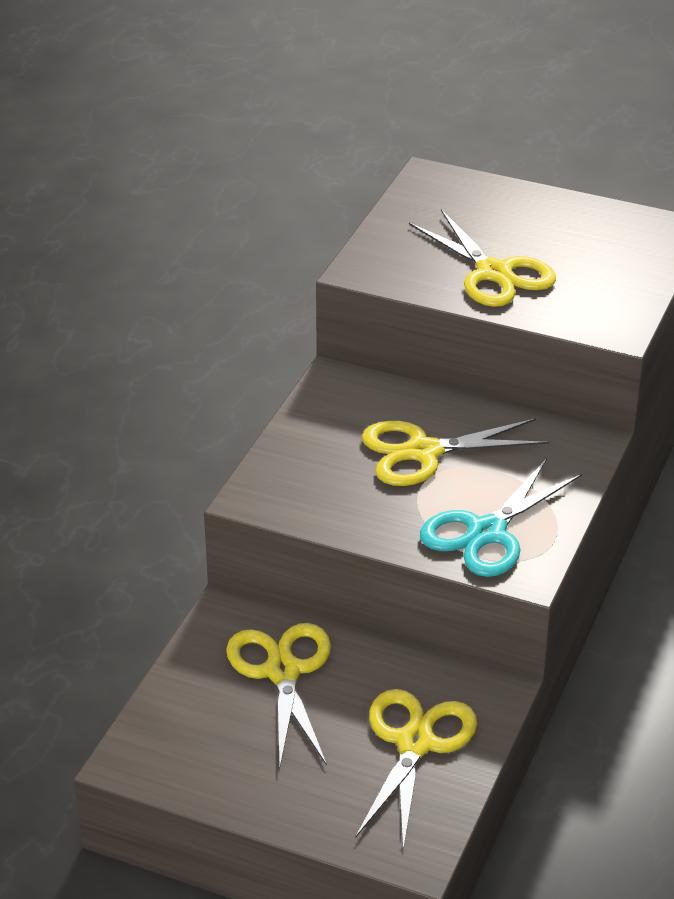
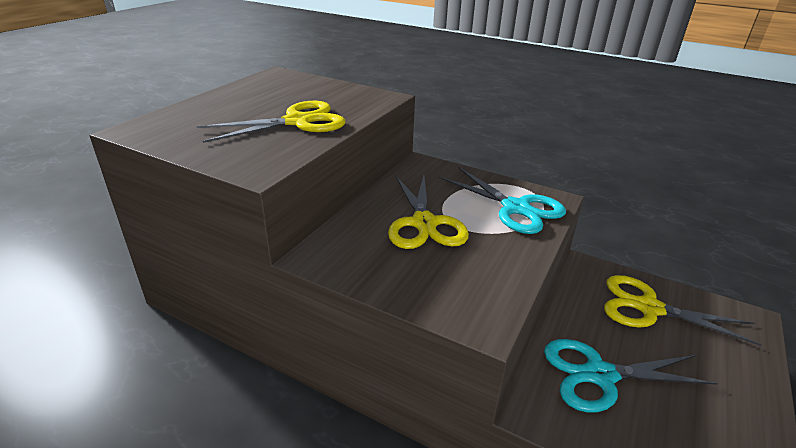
camera: 85 degrees left, 5 degrees down
yellow scissors [226,623,331,766] -> turquoise scissors [544,339,718,413]

